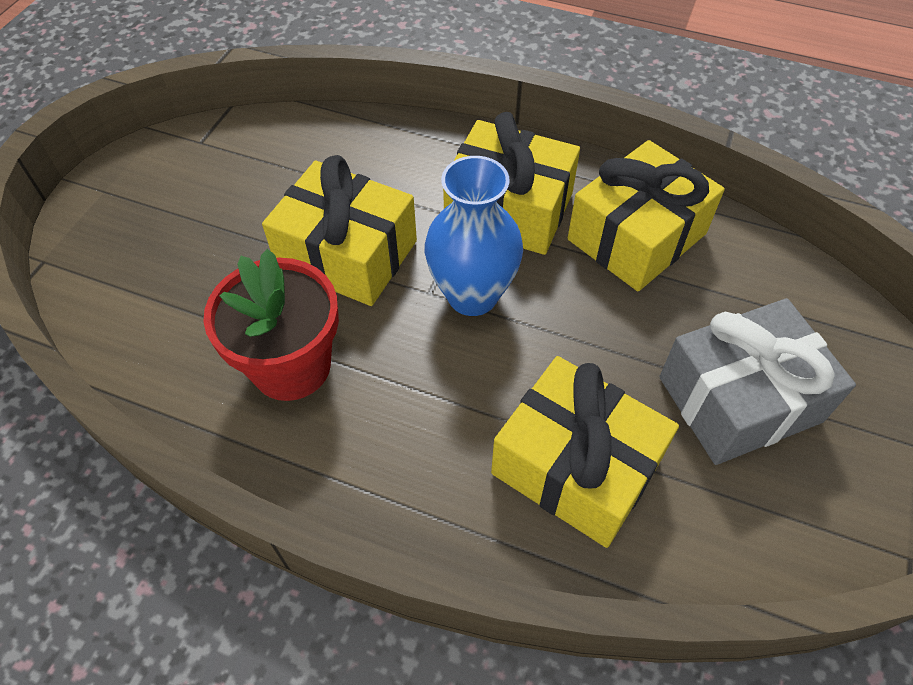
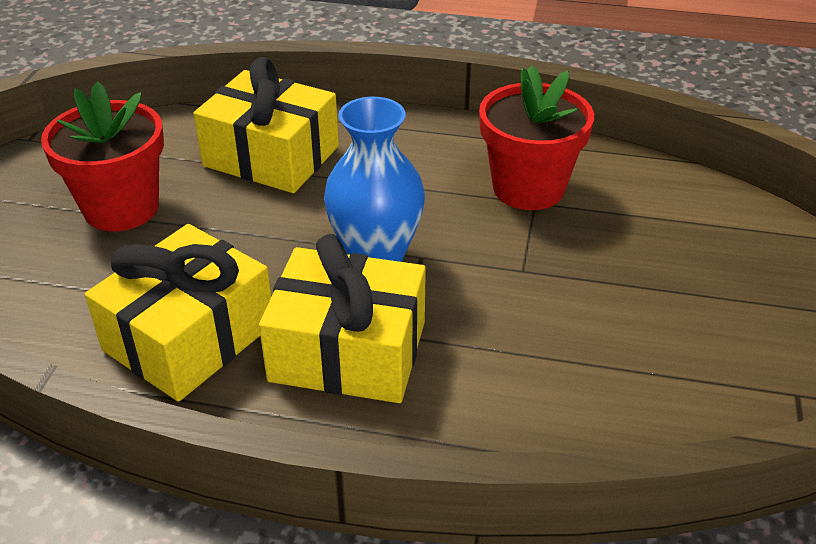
camera: 170 degrees right, 15 degrees down
yellow gift [262,155,417,306] -> none
grey gift [659,298,856,465] -> red flower pot [41,81,164,231]

